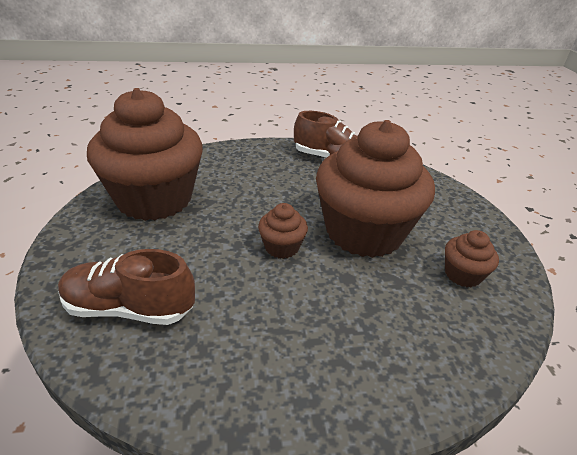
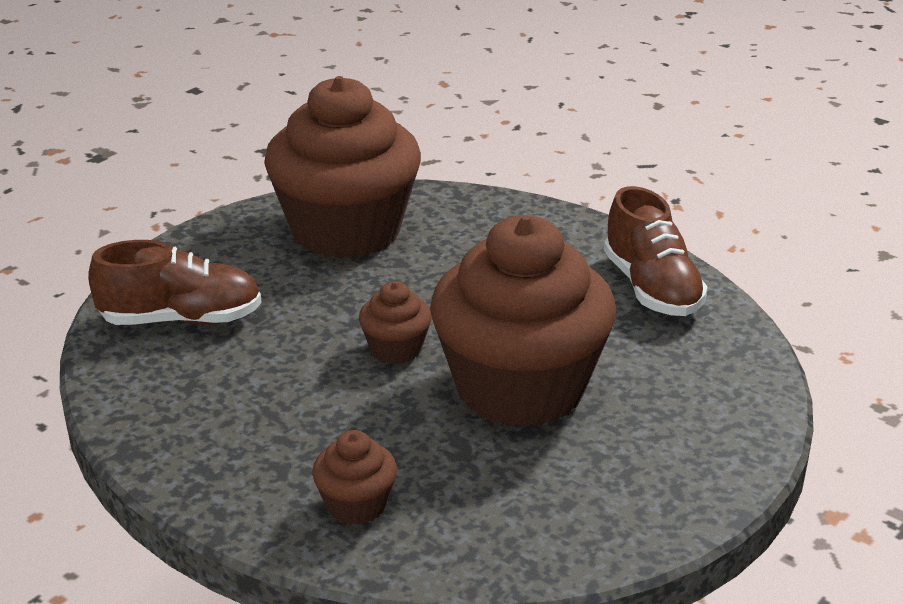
camera: 50 degrees right, 5 degrees down
brown shoe [58,249,195,325] -> brown shoe turned 120 degrees clockwise [88,240,262,325]
brown cupcake [445,230,499,287] -> brown cupcake moved to [312,430,397,525]

